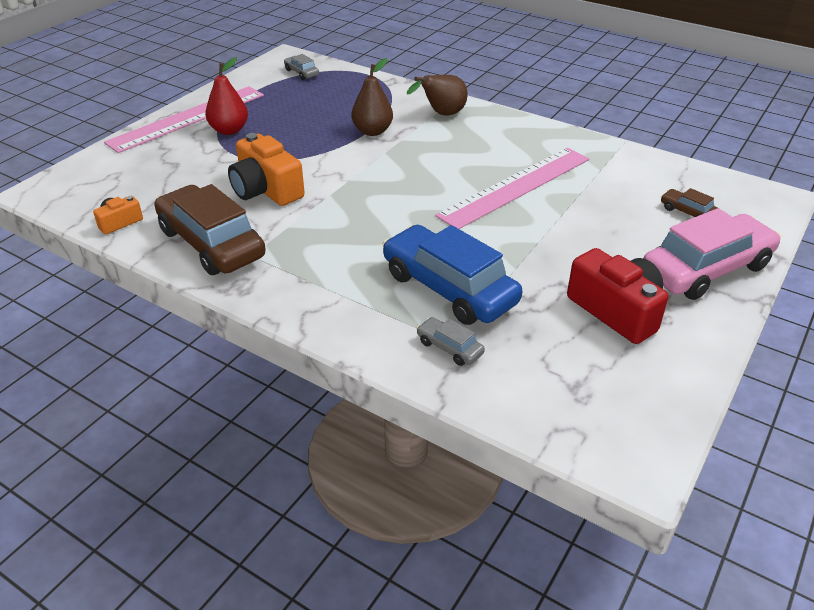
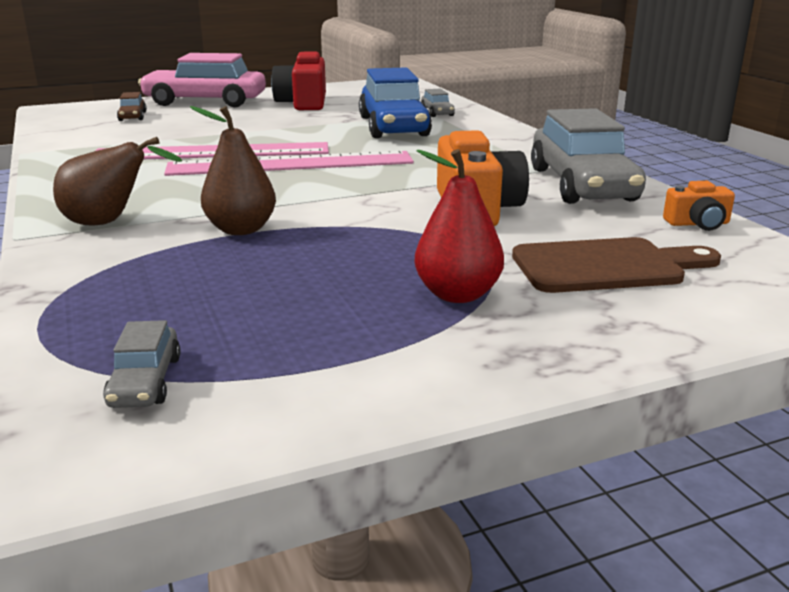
camera: 145 degrees left, 15 degrees down
pink ruler [104,86,264,153] -> pink ruler moved to [164,151,414,176]
brown car [154,184,266,275] -> grey car [531,108,646,204]
none -> brown cutting board [512,237,721,293]

